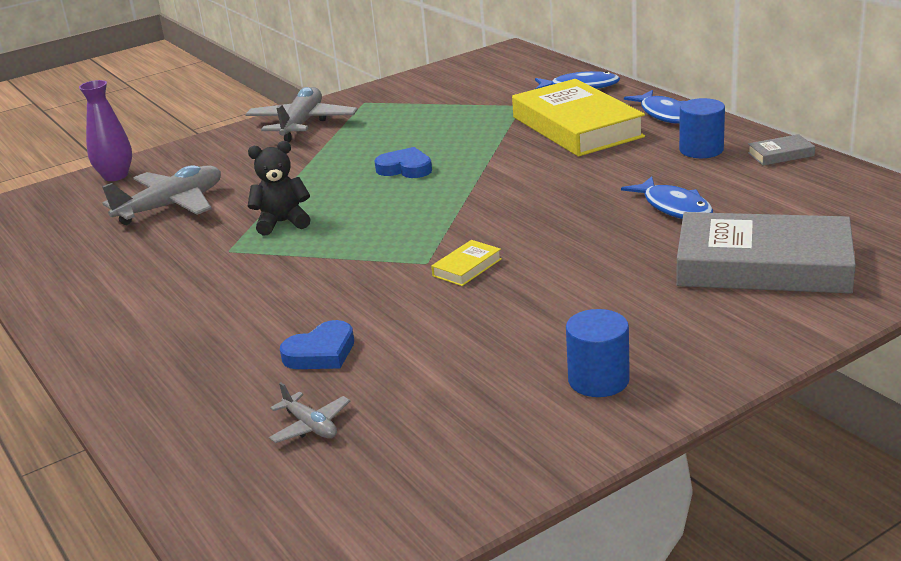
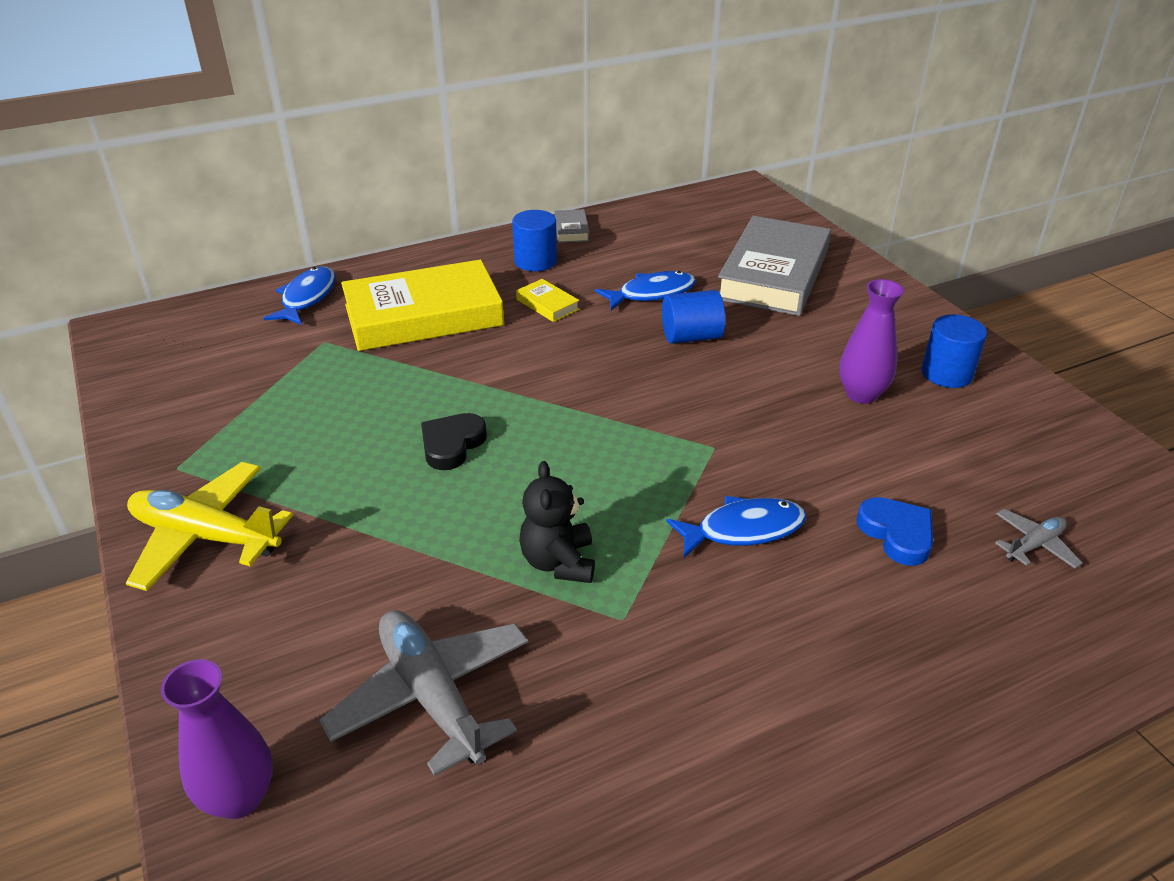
camera: 85 degrees left, 10 degrees up
grey plane [245,87,358,142] -> yellow plane [126,462,293,591]
blue heart [375,147,432,178] -> black heart [421,413,487,470]
yellow book [431,240,502,286] -> yellow book moved to [516,279,579,322]
blue fish [624,90,685,124] -> blue fish moved to [666,496,807,558]
none -> blue cylinder [662,290,725,344]
none -> purple vase [839,279,904,404]

